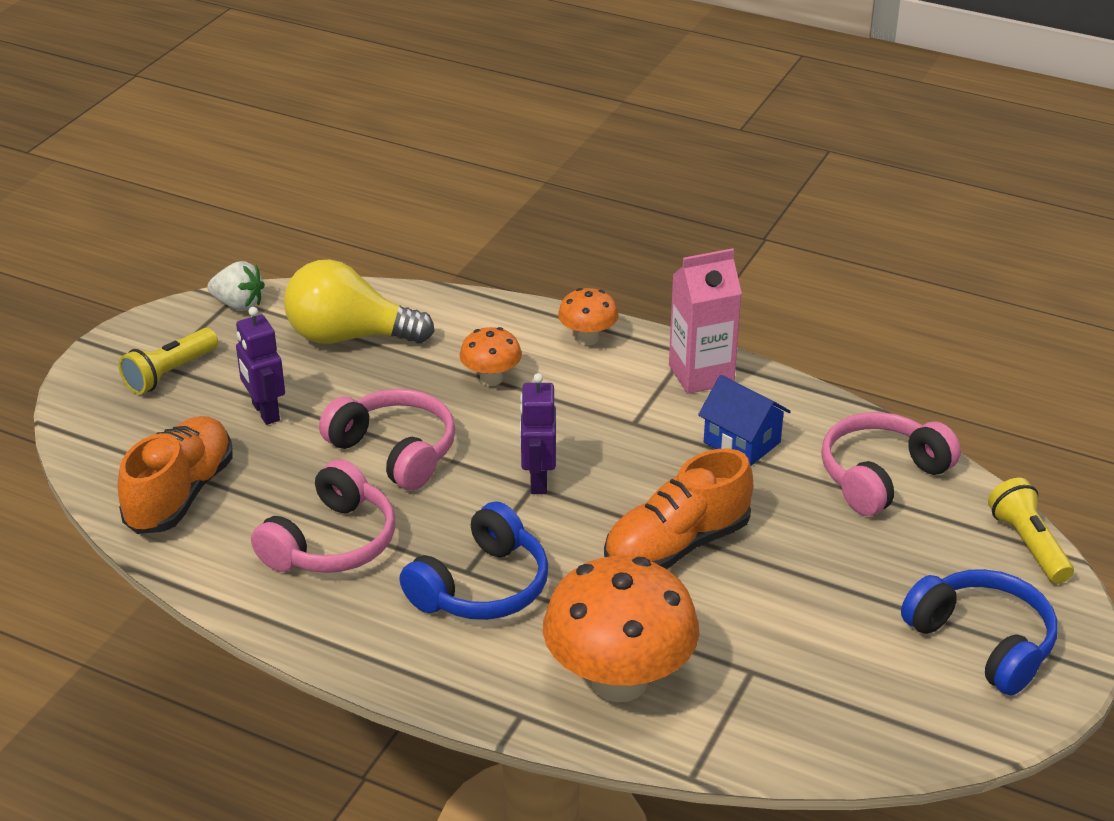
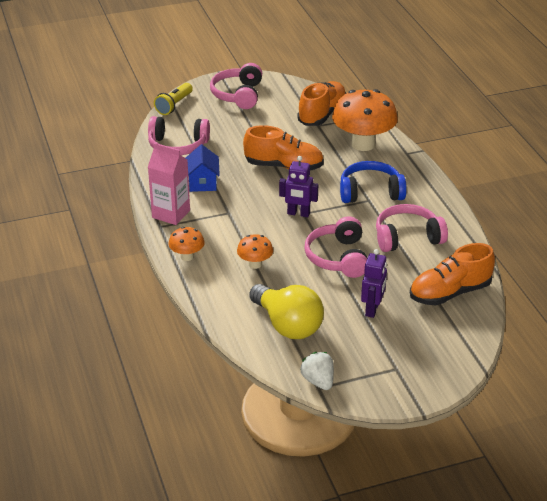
camera: 135 degrees left, 0 degrees up
yellow flashlight [119,328,218,394] -> none
purple robot [520,373,556,494] -> purple robot turned 60 degrees clockwise [279,156,318,217]
blue headphones [901,569,1058,695] -> pink headphones [210,63,262,109]
none -> orange shoe [297,81,346,126]

